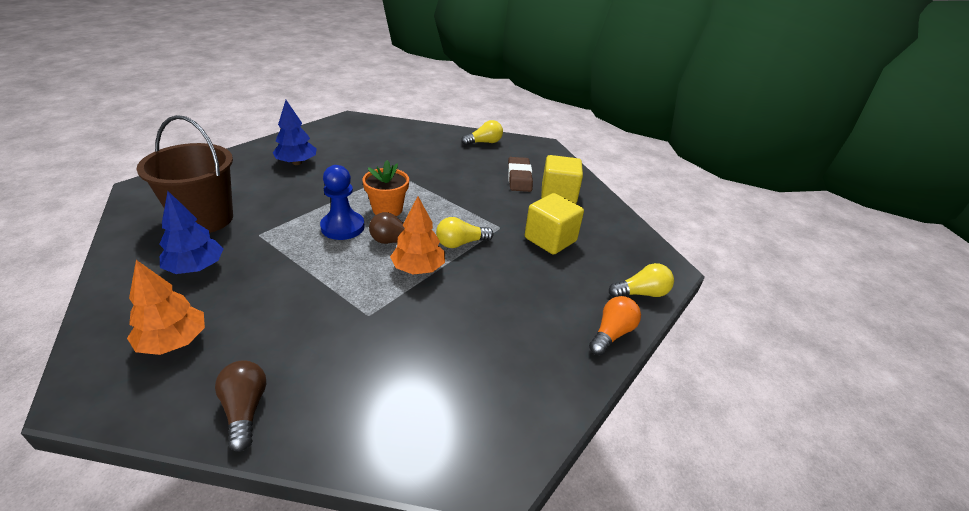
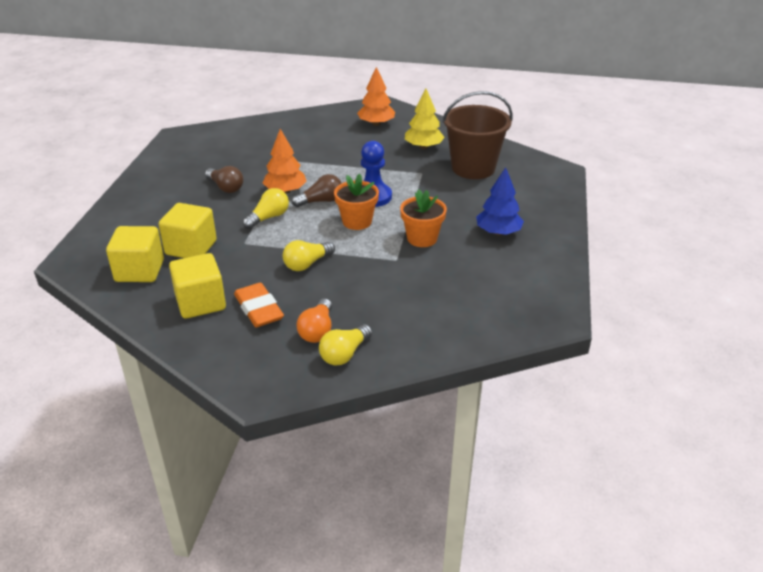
camera: 155 degrees right, 0 degrees up
blue tree [159,191,224,274] -> yellow tree [405,89,445,149]
brown light bulb [215,360,266,452] -> brown light bulb moved to [205,166,243,193]
brown eraser [508,157,533,192] -> orange eraser [234,283,284,327]
orange light bulb [589,296,641,355] -> orange light bulb moved to [297,298,332,343]
yellow light bulb [609,263,674,298] -> yellow light bulb moved to [283,240,335,271]
none -> yellow cube [106,226,164,282]
none -> orange flower pot [400,189,447,247]

